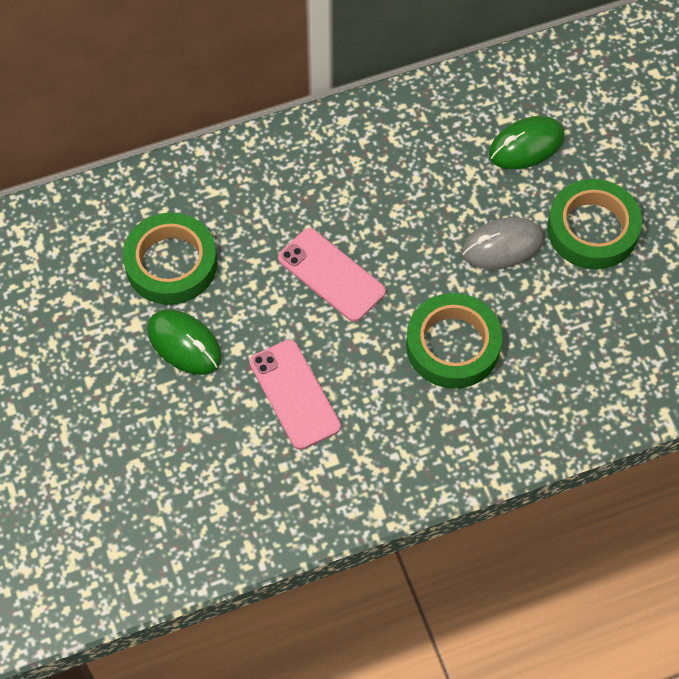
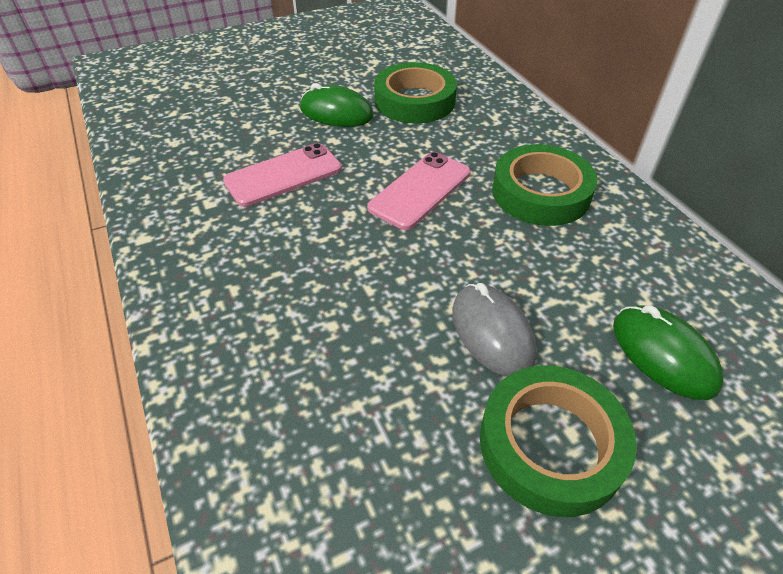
camera: 85 degrees right, 15 degrees down
green mouse [147,310,222,375] -> green mouse turned 75 degrees clockwise [300,83,374,127]
green tape [406,293,502,389] -> green tape moved to [492,144,597,226]

